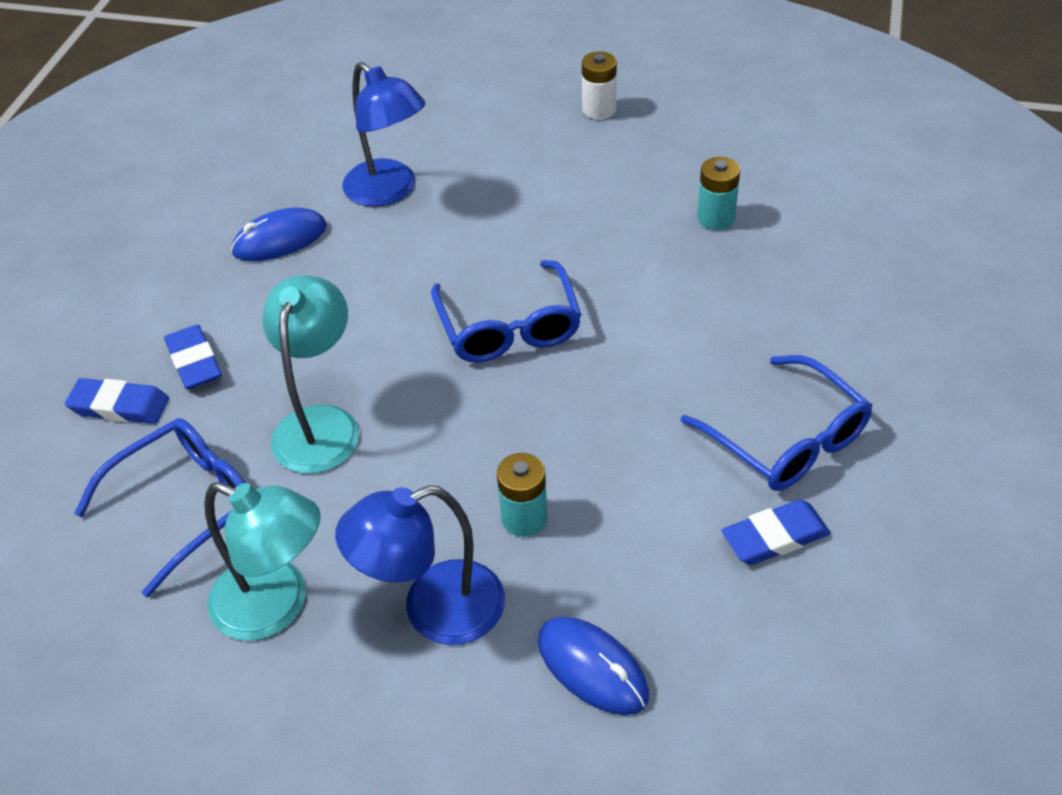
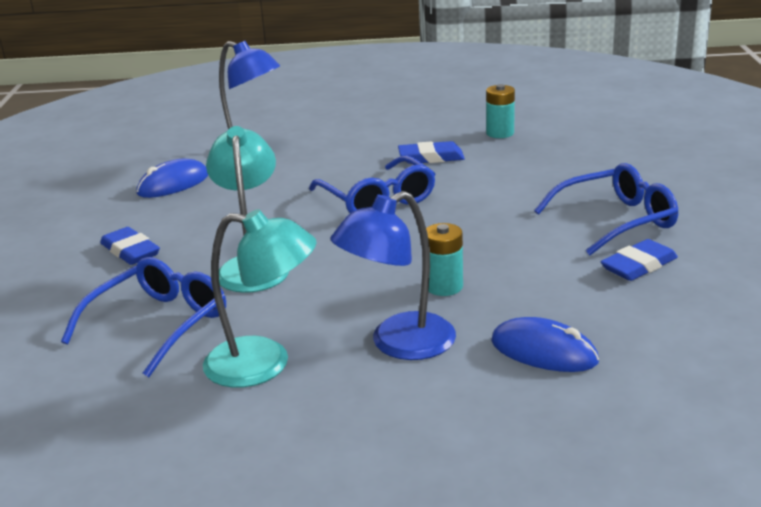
camera: 15 degrees left, 20 degrees down
blue eraser [65,378,169,424] -> blue eraser moved to [398,141,465,164]
white battery [582,51,617,119] -> none
blue glasses [681,355,873,491] -> blue glasses turned 60 degrees counterclockwise [534,163,678,255]

